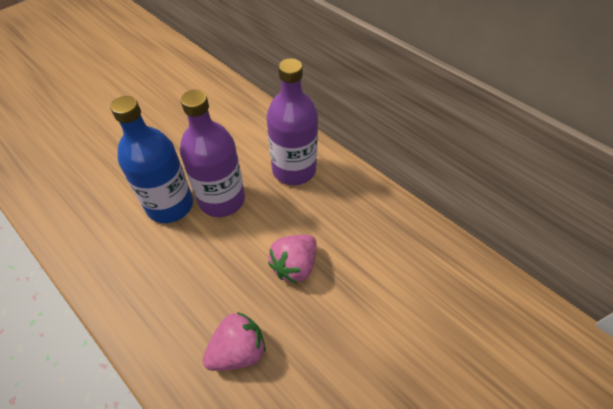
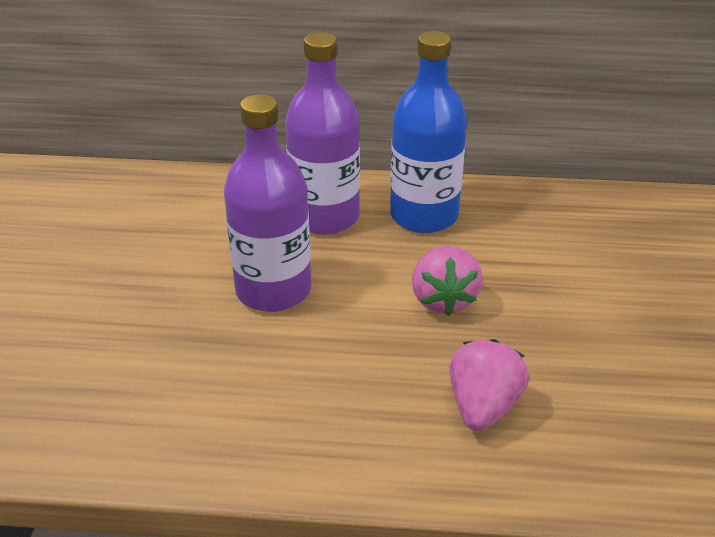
camera: 40 degrees left, 15 degrees down
blue bottle [110,96,193,223] -> blue bottle moved to [390,31,467,233]

